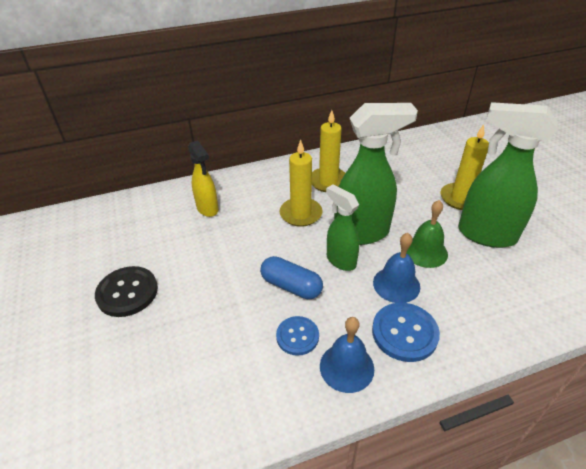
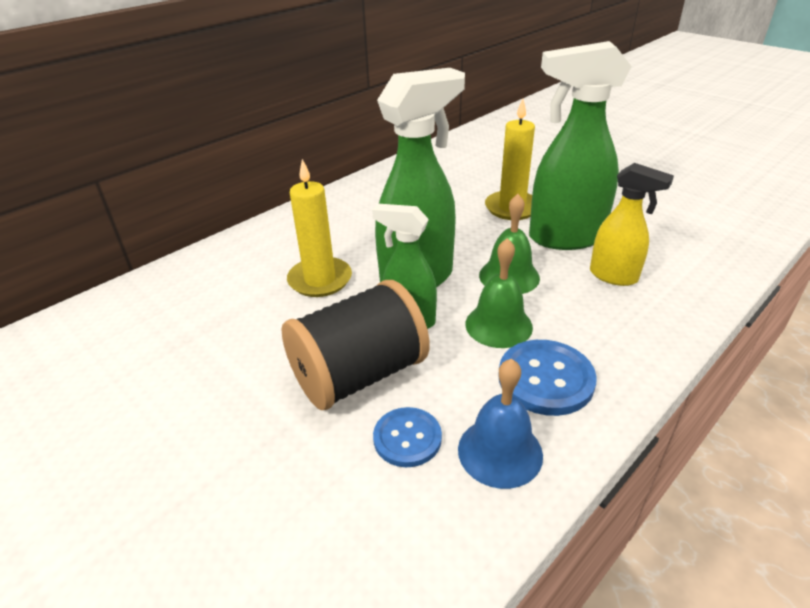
camera: 25 degrees left, 5 degrees down
black button [95,266,158,317] -> none
yellow spray bottle [188,140,219,217] -> yellow spray bottle moved to [590,163,674,286]
blue capsule [260,256,323,299] -> black spool [282,280,430,410]
yellow candle [312,110,345,192] -> none
blue bell [373,233,420,303] -> green bell [465,238,533,348]

